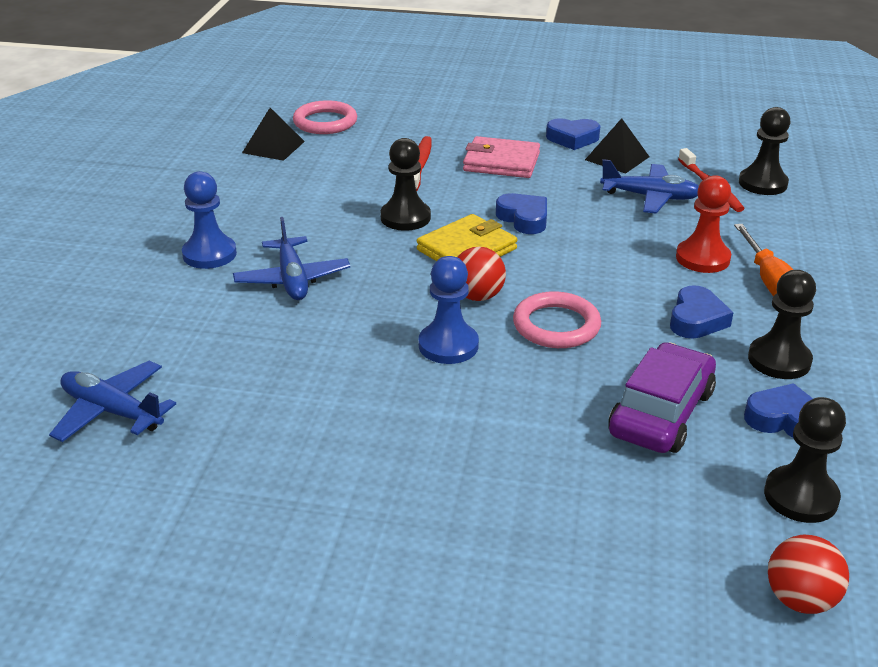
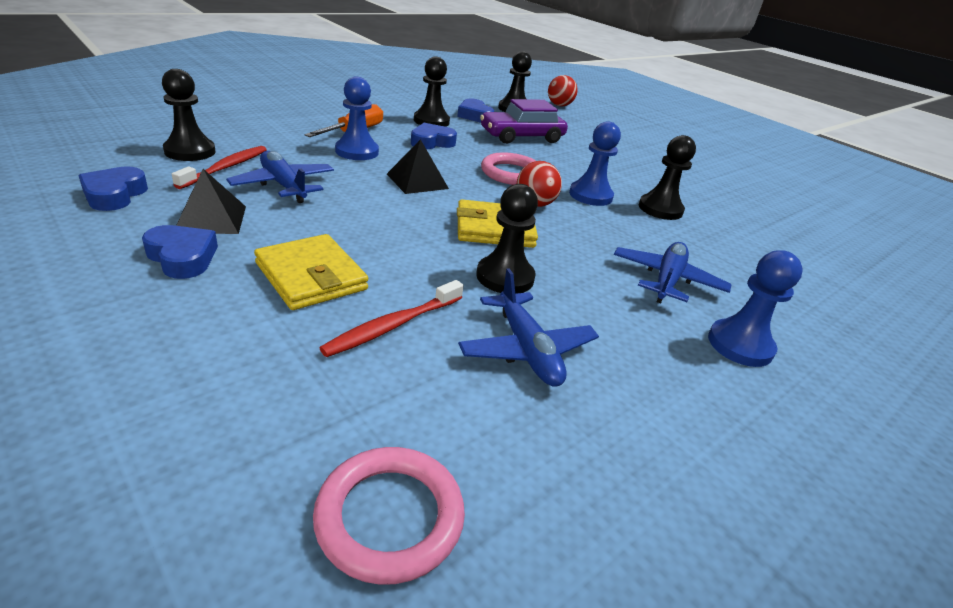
camera: 145 degrees left, 0 degrees up
blue plane [49,361,176,442] -> blue plane moved to [458,268,599,387]
black pyramid [242,108,305,161] -> black pyramid moved to [387,139,449,194]
pink wallet [463,136,540,178] -> yellow wallet [254,234,368,310]
blue heart [496,193,547,234] -> blue heart moved to [78,166,148,211]
red pawn [676,175,731,273] -> blue pawn [335,77,379,160]
none -> black pawn [639,135,696,220]

